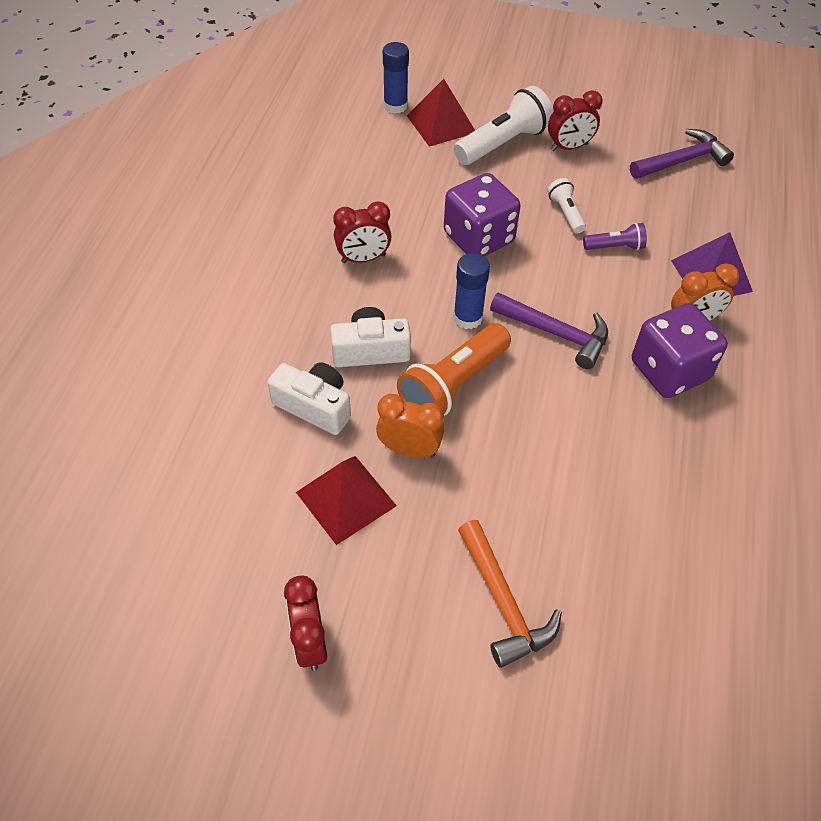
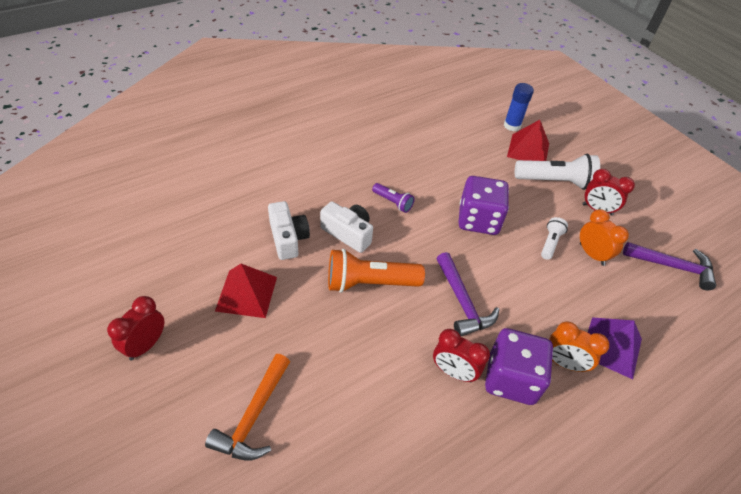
camera: 40 degrees right, 5 degrees down
red clock [333,201,392,263] -> red clock moved to [433,329,490,382]
orange clock [376,394,444,458] -> orange clock moved to [580,209,629,266]
blue glue stick [453,253,490,329] -> none
purple flashlight [583,223,647,250] -> purple flashlight moved to [372,183,414,213]

